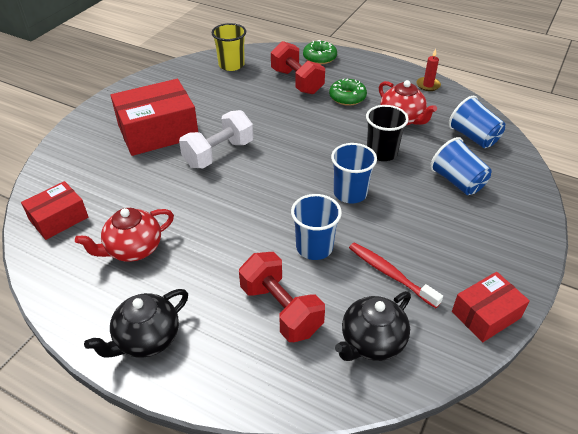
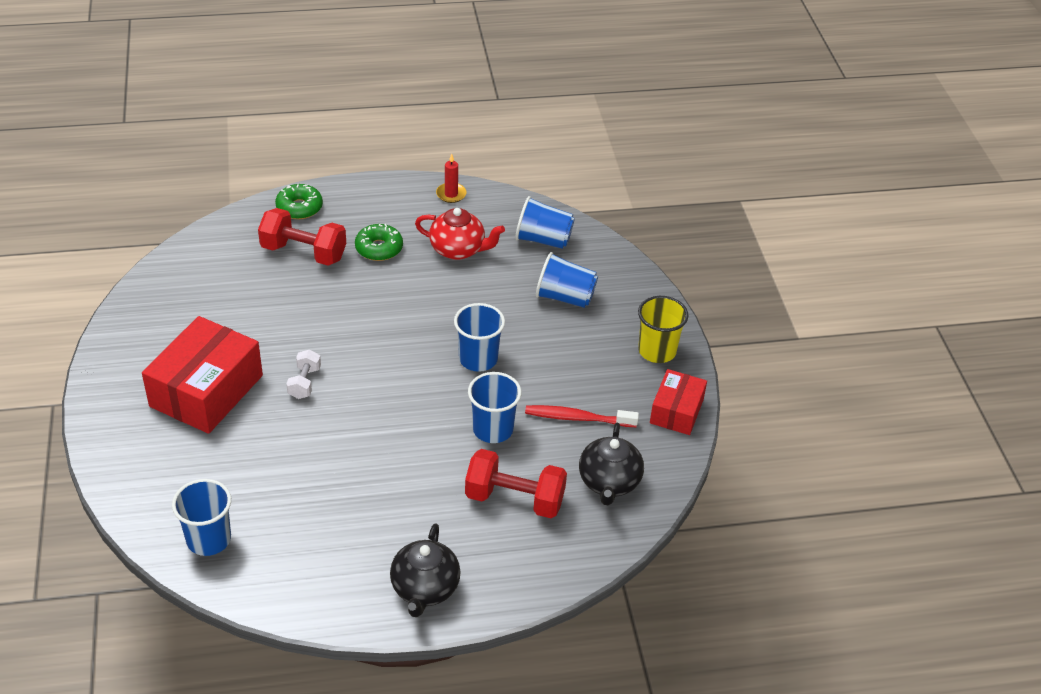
camera: 40 degrees left, 0 degrees up
red box [21,181,88,240] -> blue cup [172,479,231,556]
red teapot [75,208,174,262] -> none
white dumbbell [179,110,253,168] -> white dumbbell [286,349,321,399], size x0.55
yellow cup [212,23,246,71] -> yellow cup moved to [638,296,689,363]
black cup [366,105,409,161] -> none

